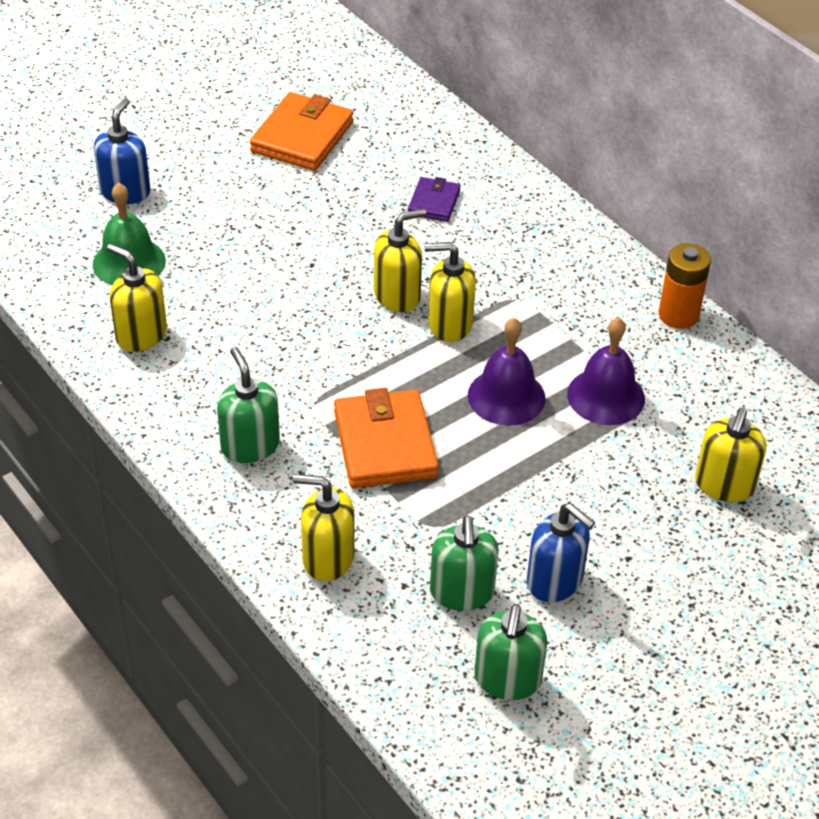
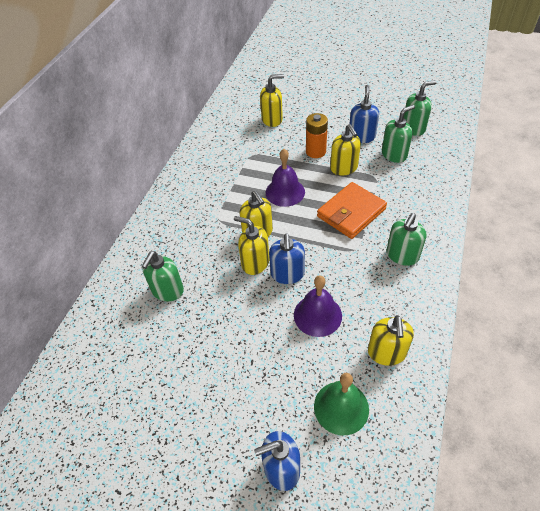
camera: 120 degrees left, 5 degrees up
orange wallet [250,92,354,171] -> none
yellow soap dispenser [293,474,355,581] -> yellow soap dispenser moved to [330,124,361,175]
purple wallet [408,177,461,222] -> green soap dispenser [141,251,184,301]
purple bell [567,317,645,425] -> purple bell moved to [294,275,342,337]
orange battery [659,243,711,329] -> orange battery moved to [306,113,328,158]
none -> blue soap dispenser [269,233,305,284]

